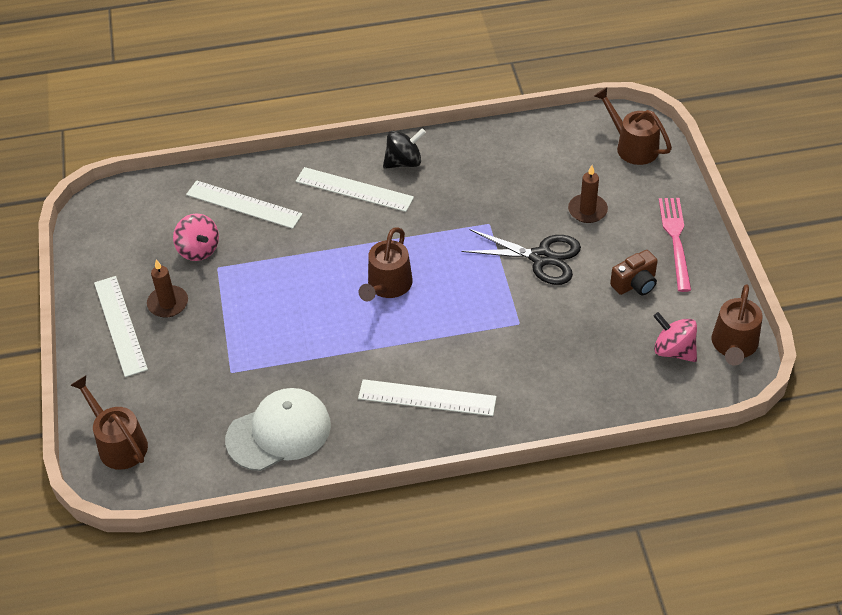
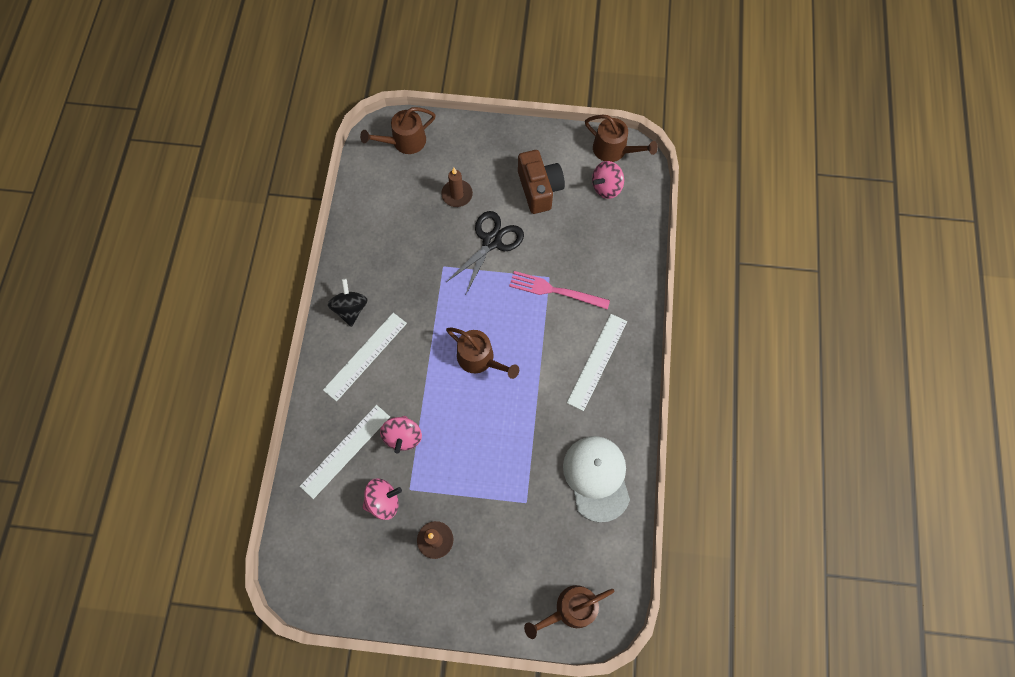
camera: 75 degrees left, 20 degrees up
white ruler [94,276,148,377] -> none
brown camera [610,250,658,295] -> brown camera [518,150,565,214], size x1.56
pink fork [659,198,691,292] -> pink fork moved to [509,271,610,310]
none -> pink spinning top [380,416,422,454]

